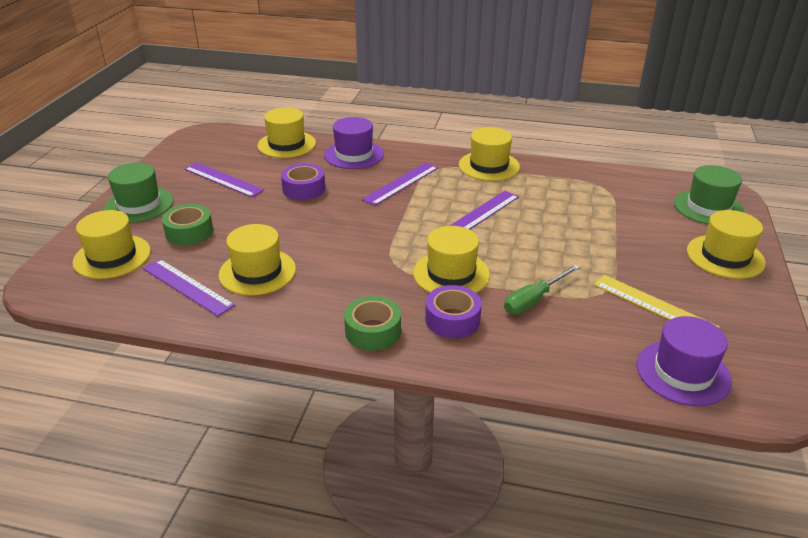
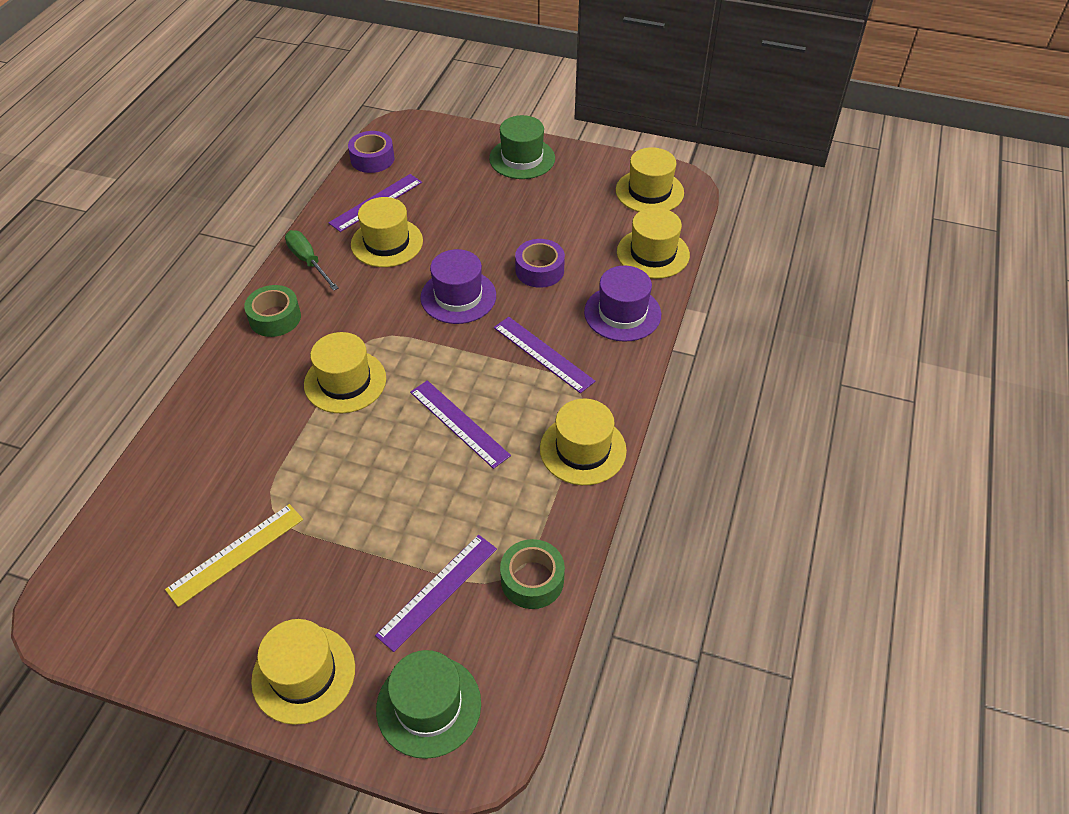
camera: 95 degrees right, 15 degrees up
yellow hat [73,210,151,279] -> yellow hat moved to [616,147,684,212]
green tape [162,204,213,246] -> green tape moved to [500,539,565,609]
purple ruler [184,162,264,197] -> purple ruler moved to [375,535,497,652]
purple tape [425,285,482,338] -> purple tape moved to [348,131,394,173]
green screwdriver [504,264,580,314] -> green screwdriver moved to [285,230,339,291]
purple hat [637,316,732,406] -> purple hat moved to [420,249,496,324]

